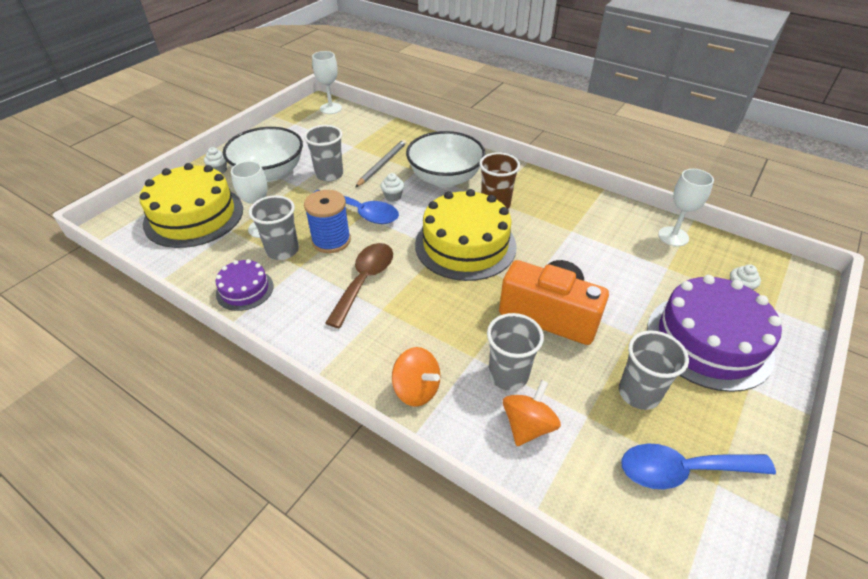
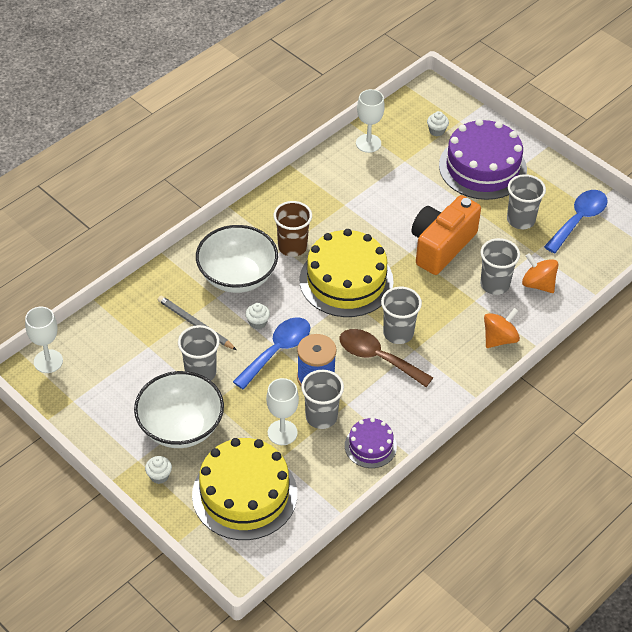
camera: 80 degrees left, 5 degrees up
blue spoon [621,443,776,490] -> blue spoon turned 150 degrees counterclockwise [544,190,608,253]
none -> grey cup [381,287,422,344]

